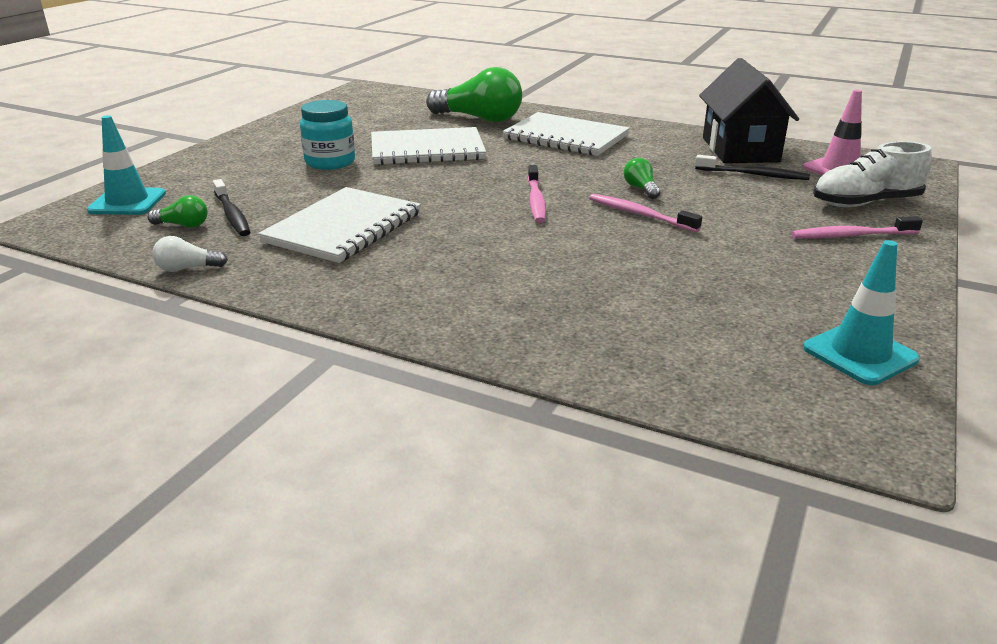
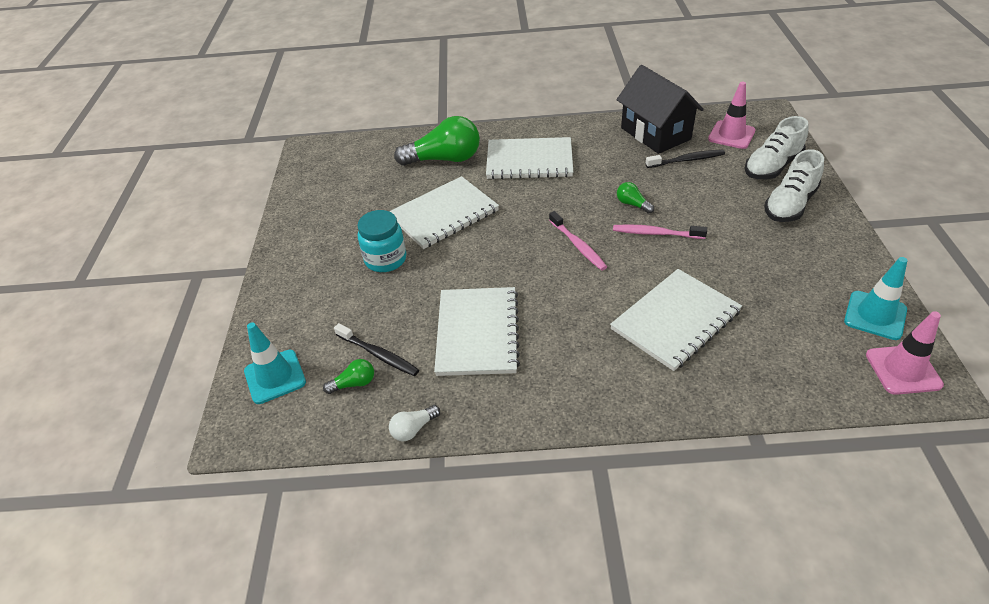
camera: 25 degrees left, 15 degrees up
pink toothbrush [791,216,923,238] -> white shoe [764,149,824,222]
none -> white notebook [610,269,742,371]
none -> pink traffic cone [866,311,944,395]

